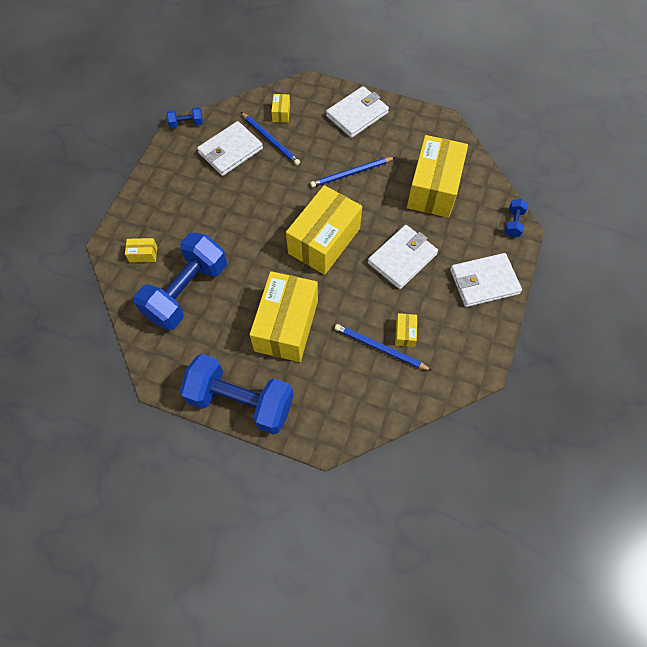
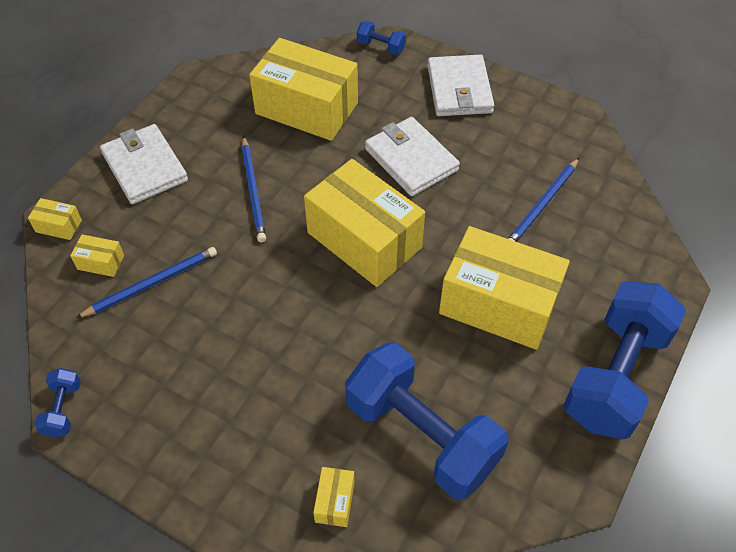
camera: 80 degrees left, 10 degrees down
white wallet [197,121,263,176] -> none
yellow box [395,313,417,347] -> yellow box moved to [28,198,82,240]

